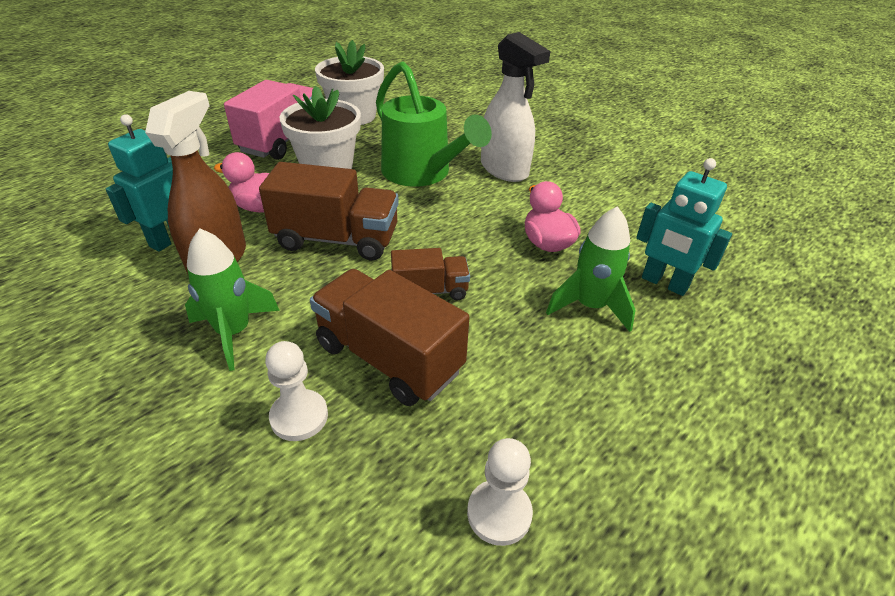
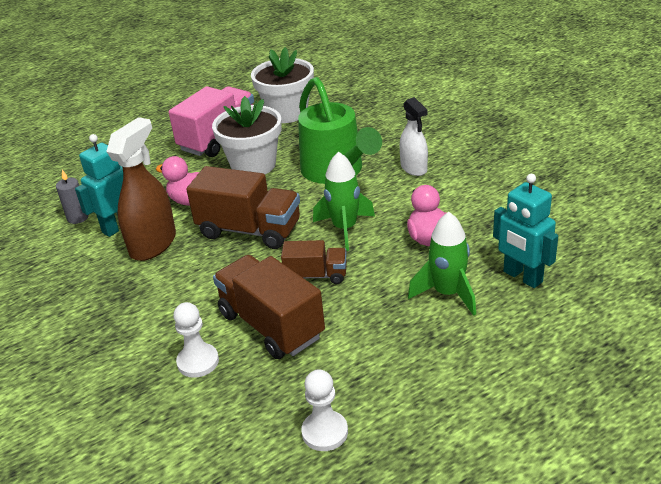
camera: 15 degrees right, 5 degrees down
green rocket [185,229,280,371] -> green rocket moved to [313,151,375,251]
white spray bottle [481,32,551,182] -> white spray bottle [399,97,428,176], size x0.64
none -> grey candle [56,170,89,224]

